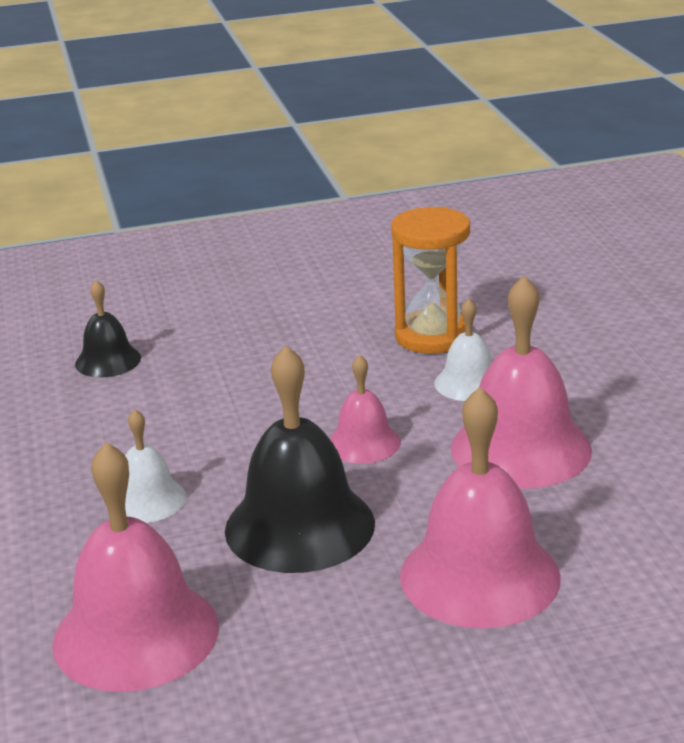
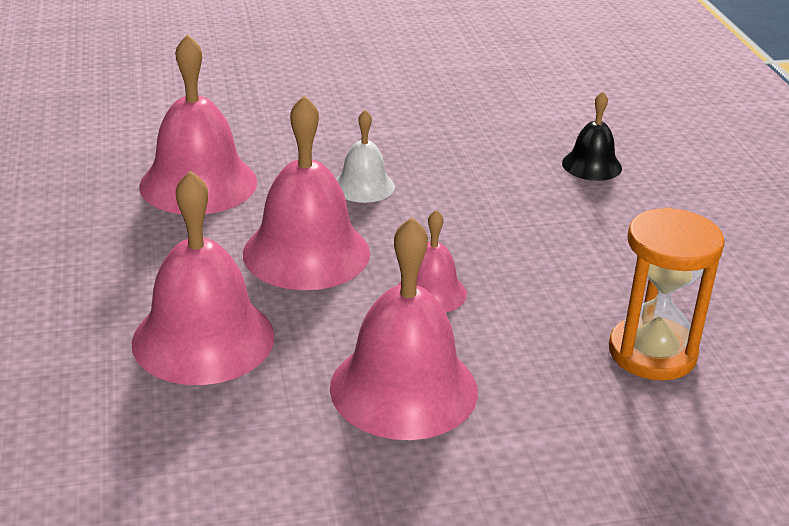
camera: 90 degrees right, 5 degrees up
black bell [225,345,375,573] -> pink bell [243,95,370,290]
white bell [434,298,492,401] -> none

